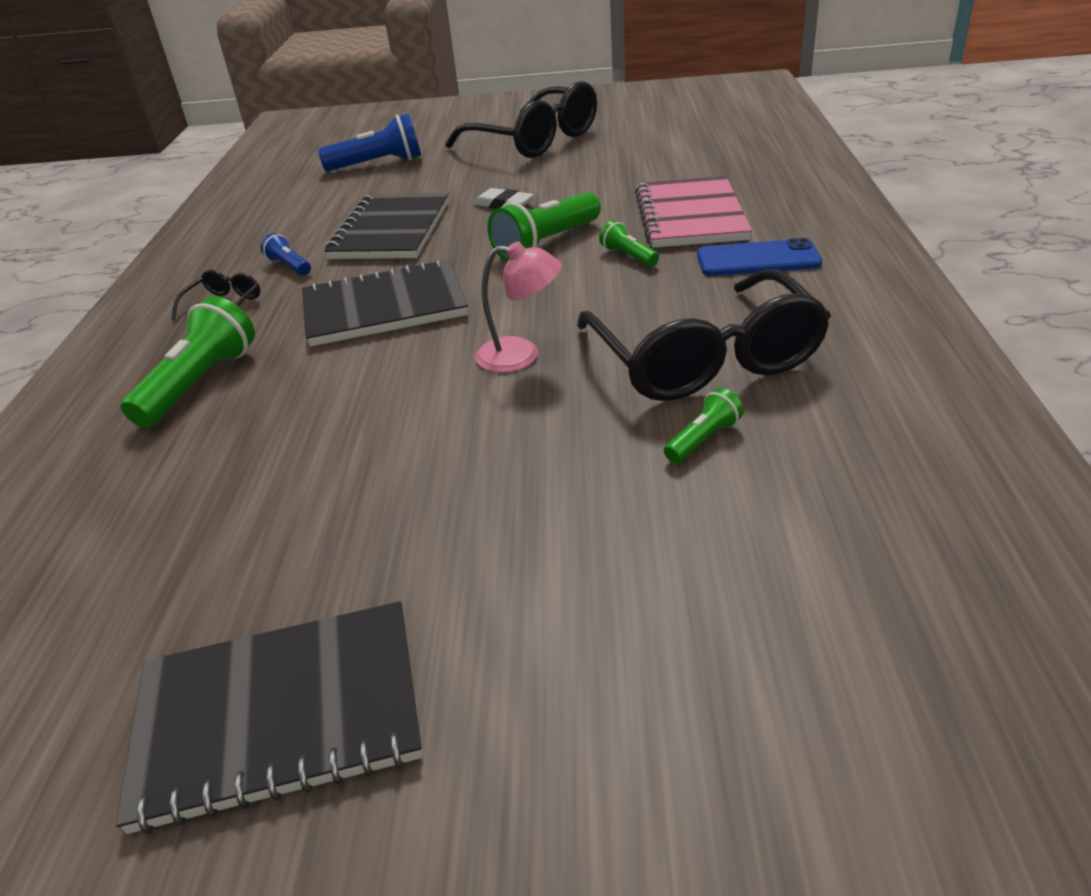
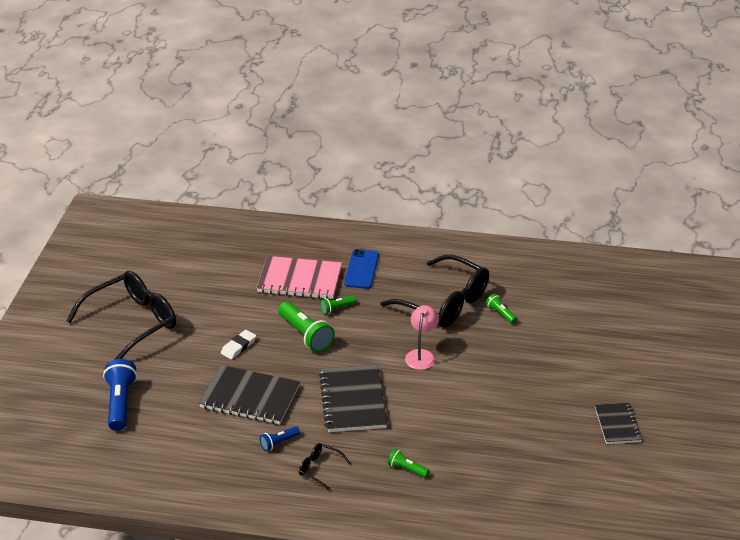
camera: 85 degrees left, 0 degrees up
black notebook [116,601,422,834] -> black notebook [595,403,642,444], size x0.59
green flashlight [121,296,255,428] -> green flashlight [387,449,429,478], size x0.52
black glasses [577,269,831,401] -> black glasses turned 45 degrees clockwise [380,254,489,328]

